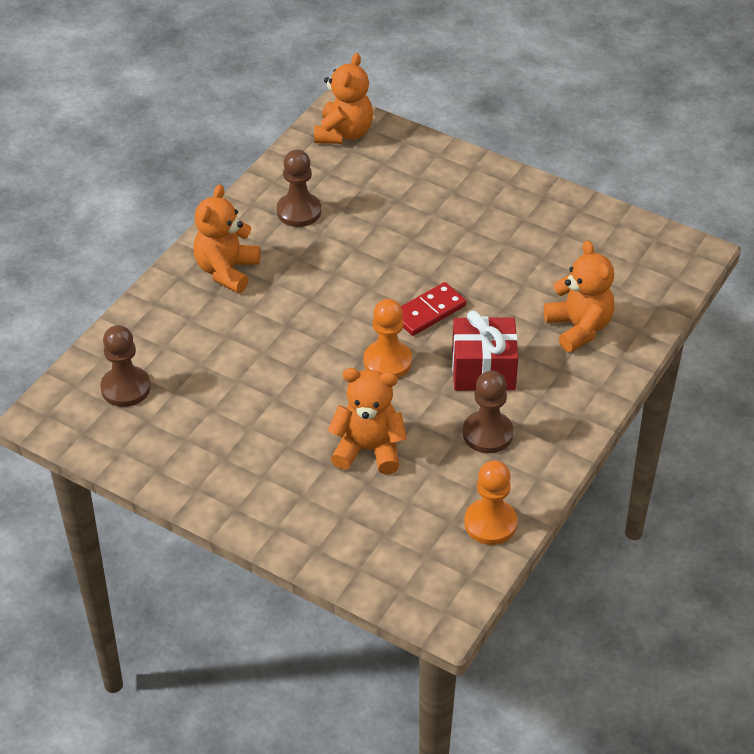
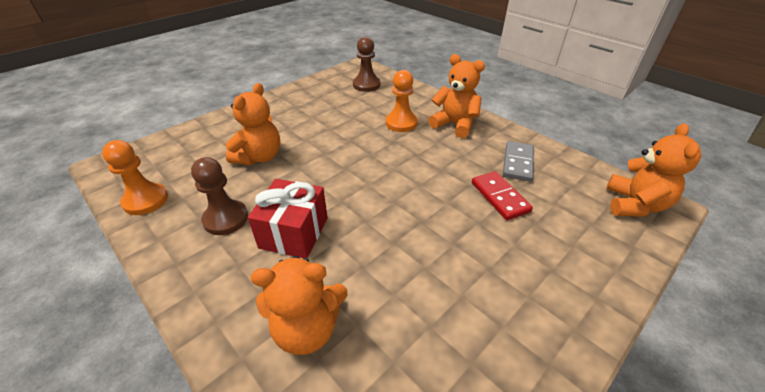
camera: 105 degrees right, 5 degrees down
brown pawn [277,150,321,227] -> grey domino [503,141,534,182]
orange teddy bear [314,53,373,144] -> orange teddy bear turned 105 degrees counterclockwise [606,123,701,217]
orange pawn [364,299,412,378] -> orange pawn moved to [386,70,418,132]
red domino [401,282,467,336] -> red domino moved to [472,171,533,220]

